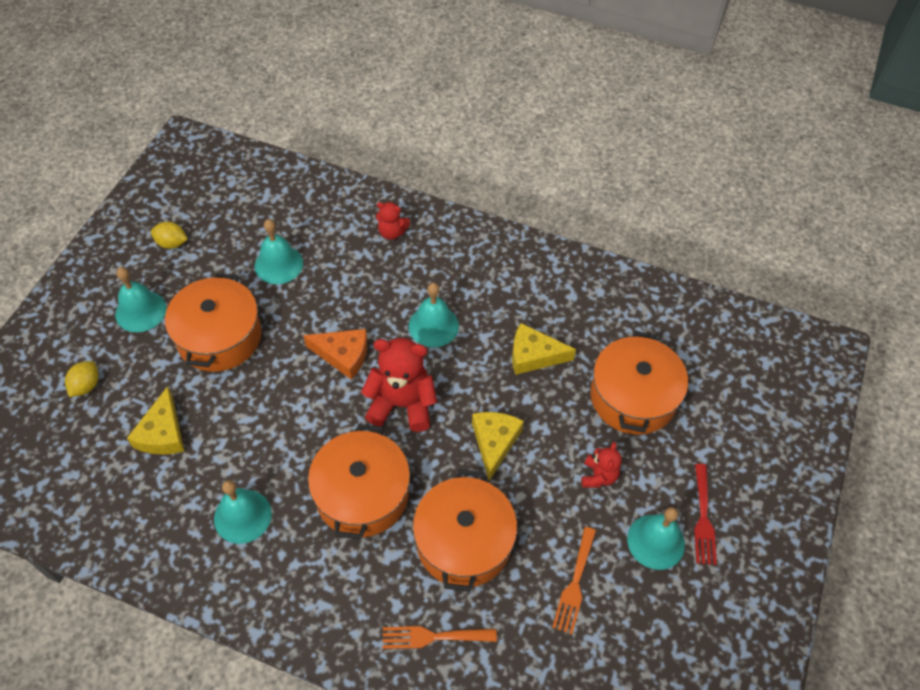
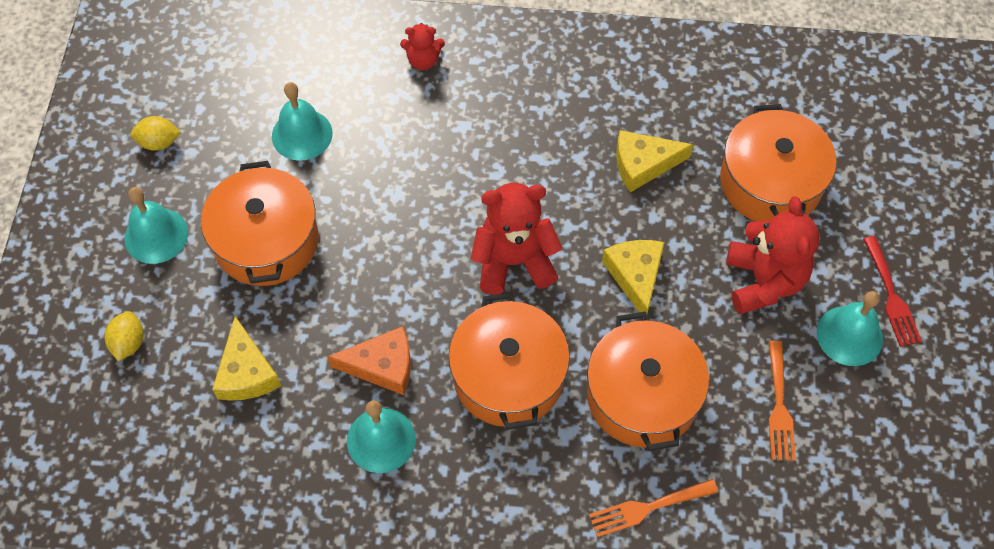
camera: 15 degrees left, 5 degrees up
orange cheese [303,329,367,380] -> orange cheese moved to [327,326,411,395]
turquoise bell [409,283,459,347] -> none
red teddy bear [581,442,622,488] -> red teddy bear [726,196,820,314], size x1.86

